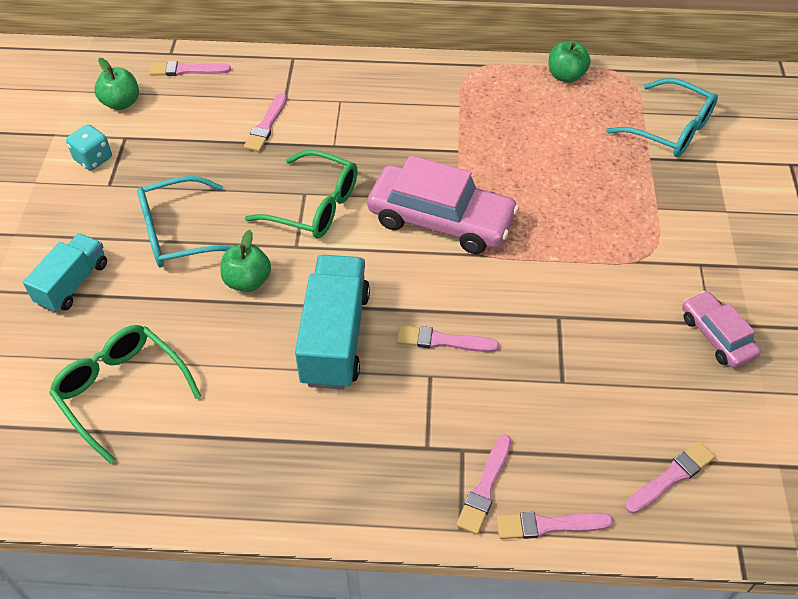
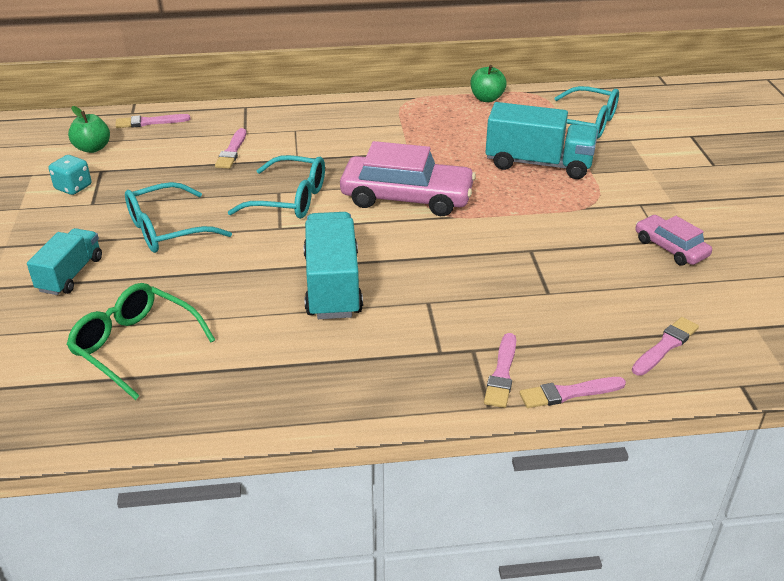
camera: 10 degrees left, 15 degrees down
green apple [221,230,271,292] -> none
green glasses [245,150,358,239] -> turquoise glasses [228,155,325,219]
pink brush [397,325,499,352] -> none
none -> turquoise truck [485,102,598,179]

